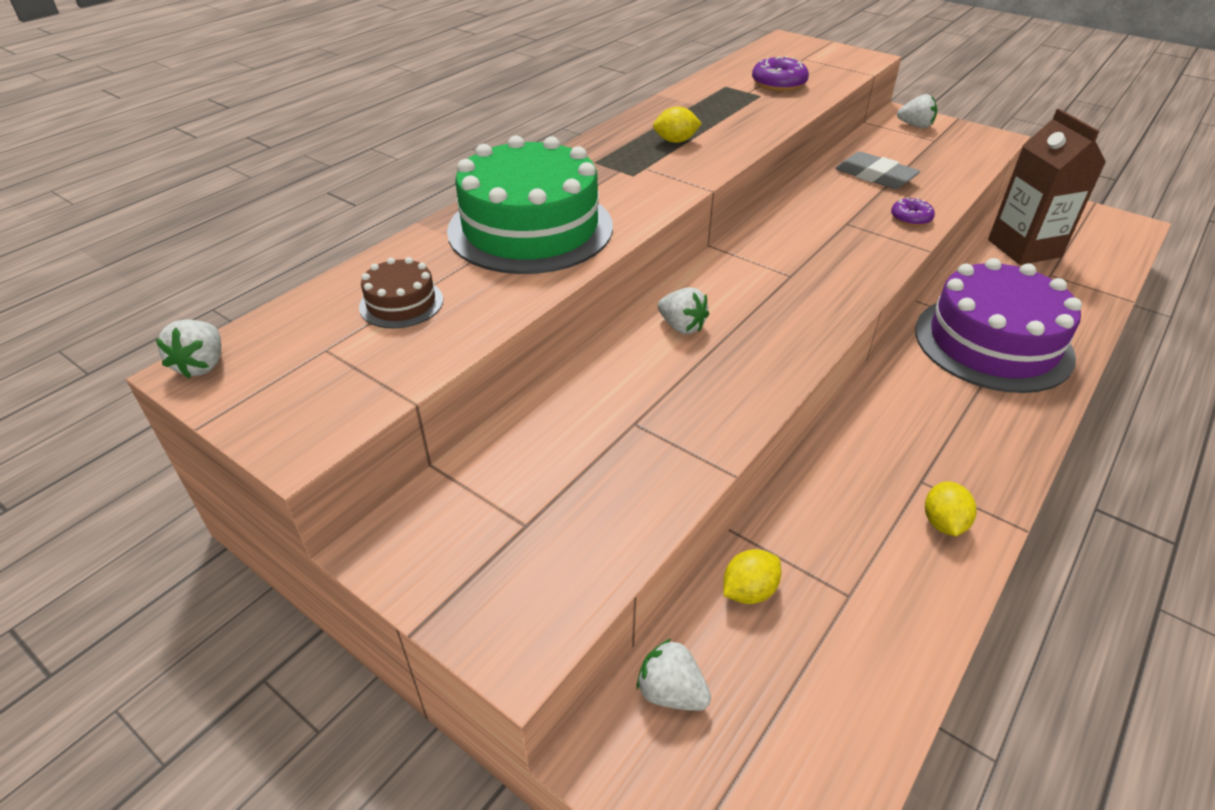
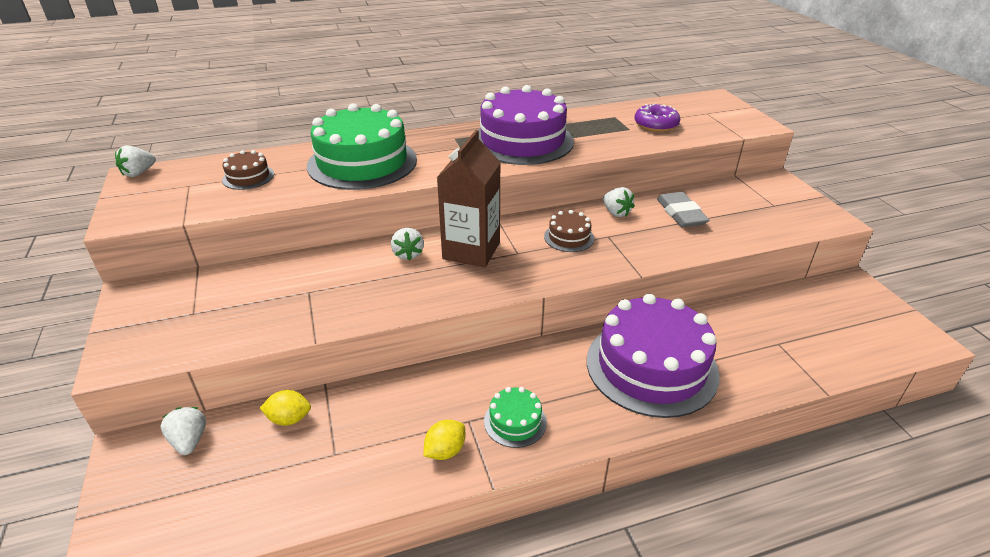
camera: 35 degrees right, 5 degrees down
yellow lemon [653,107,702,143] -> purple cake [478,85,574,165]
purple donut [891,197,935,226] -> none
white strawberry [897,94,937,128] -> white strawberry moved to [603,187,635,217]
brown carton [988,109,1106,265] -> brown carton moved to [437,130,501,267]
none -> green cake [484,387,547,448]
none -> brown cake [544,210,594,252]

